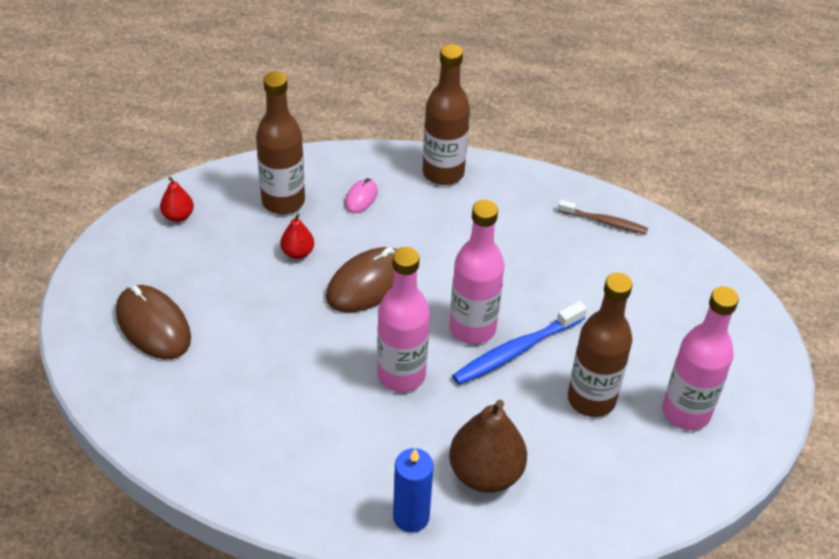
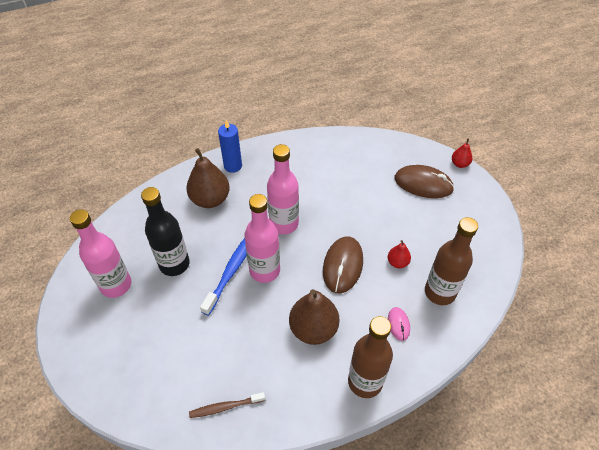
camera: 150 degrees right, 5 degrees up
red pear [160,177,194,222] -> red pear moved to [452,139,472,168]
brown bottle [568,273,633,417] -> black bottle [141,187,190,276]
none -> brown pear [289,289,339,345]

